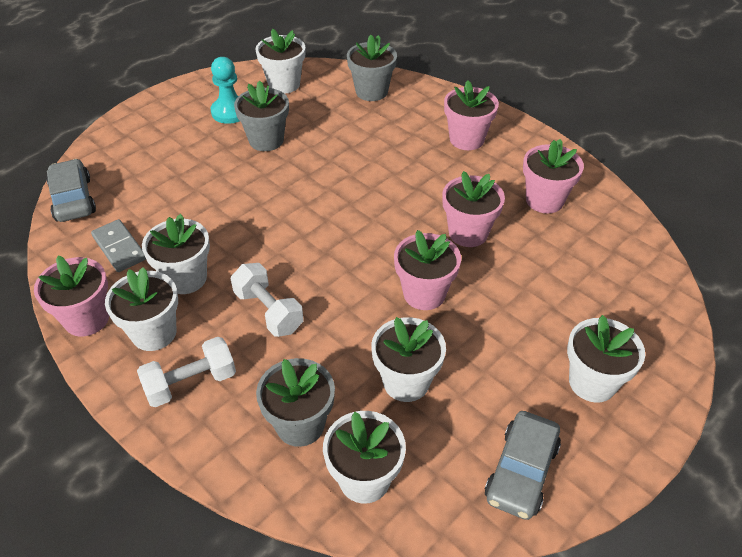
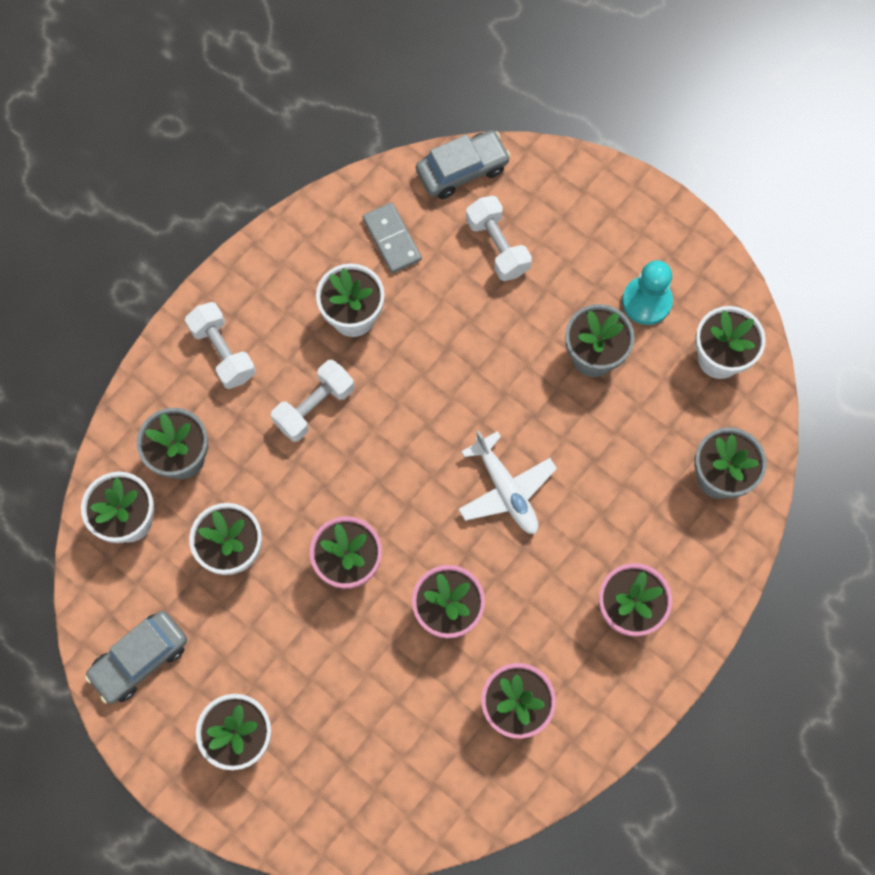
camera: 85 degrees right, 25 degrees up
pink flower pot [34,255,109,337] -> none
grey domino [91,219,146,272] -> grey domino turned 75 degrees counterclockwise [362,202,422,273]
white flower pot [105,267,178,351] -> none
grey car [485,411,561,520] -> grey car turned 60 degrees counterclockwise [85,611,187,704]
none -> white plane [458,431,557,534]
none -> white dumbbell [466,196,532,281]

